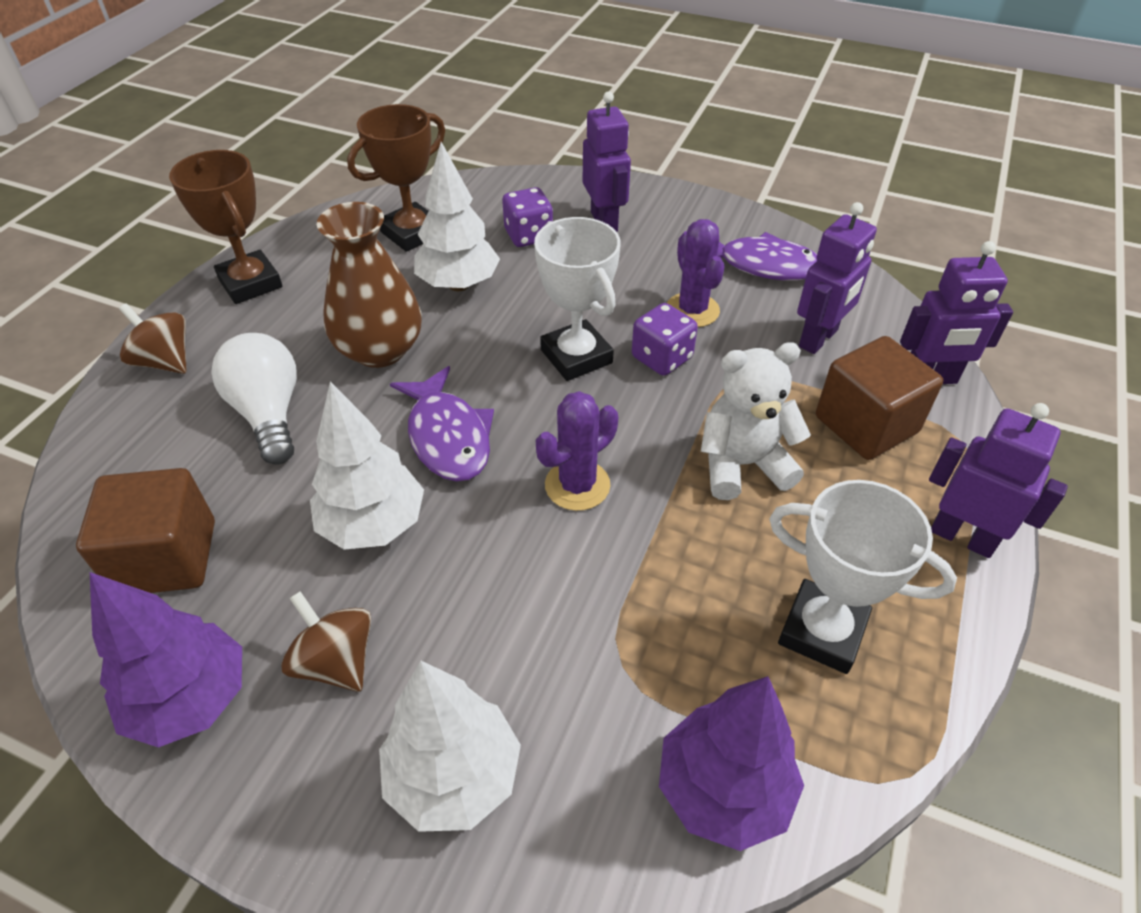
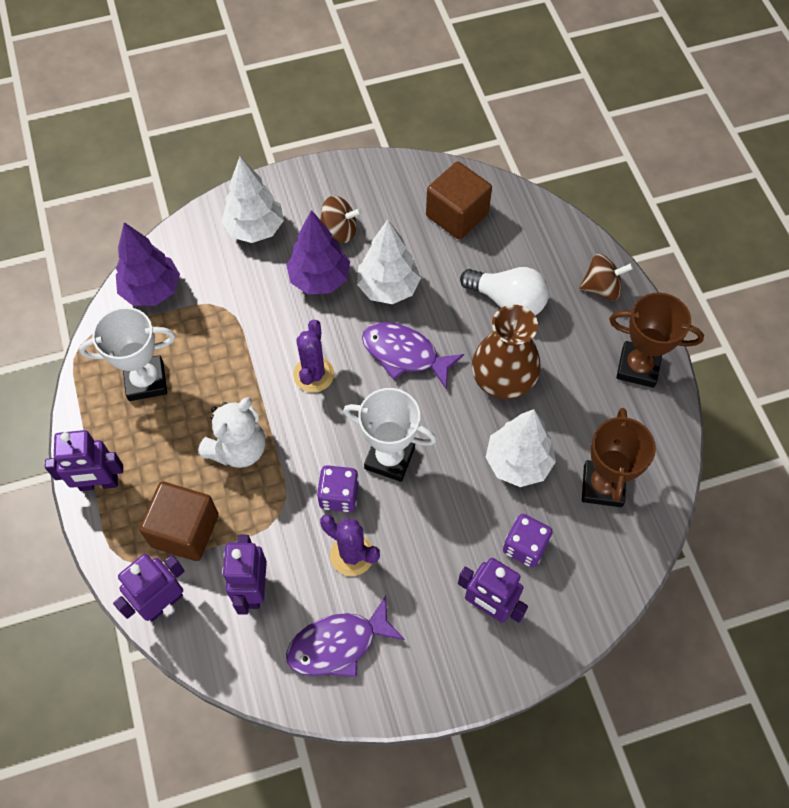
camera: 140 degrees right, 15 degrees up
purple tree [90,572,242,748] -> purple tree moved to [286,210,350,294]

